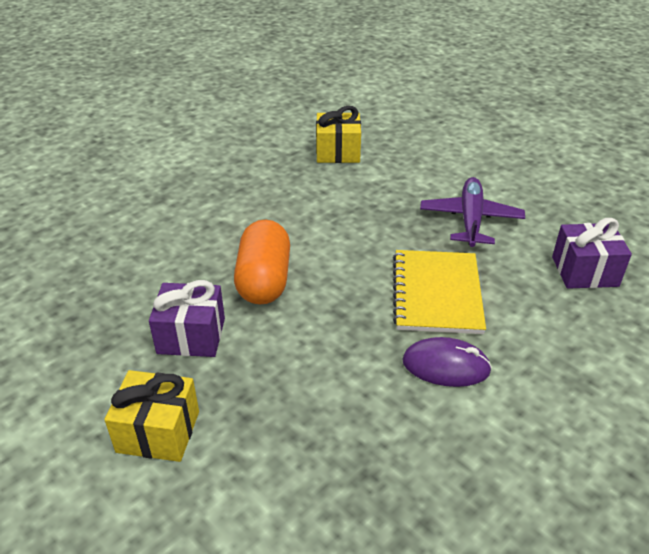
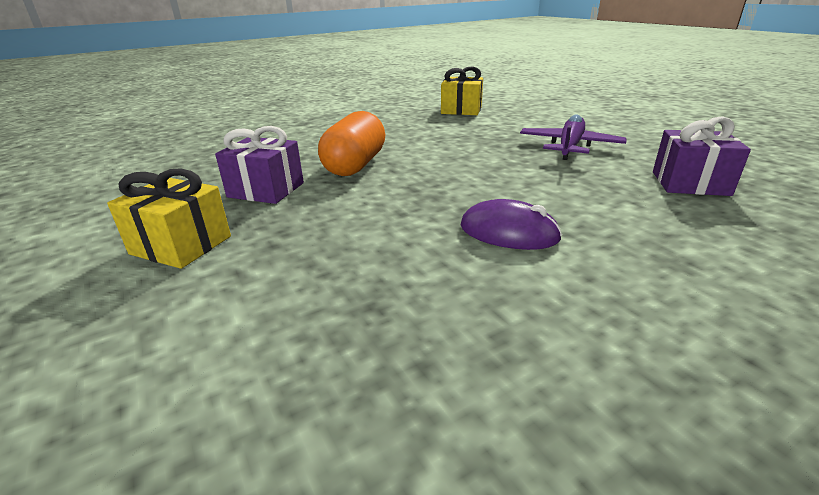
camera: 15 degrees right, 10 degrees down
yellow notebook [393,250,486,334] -> none

